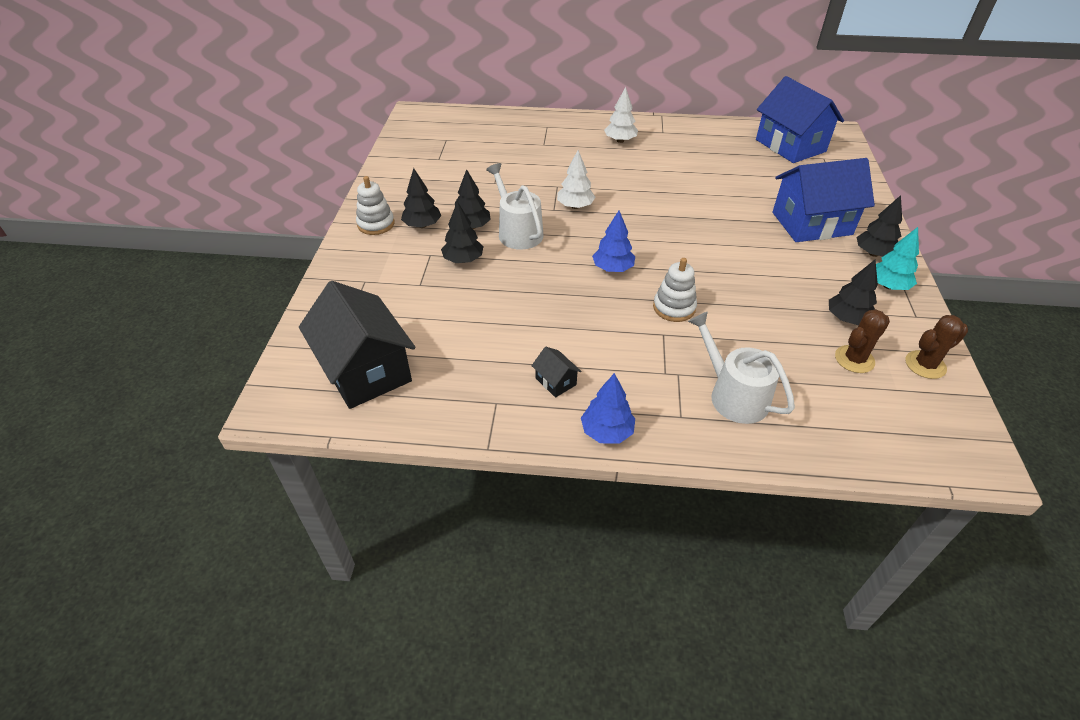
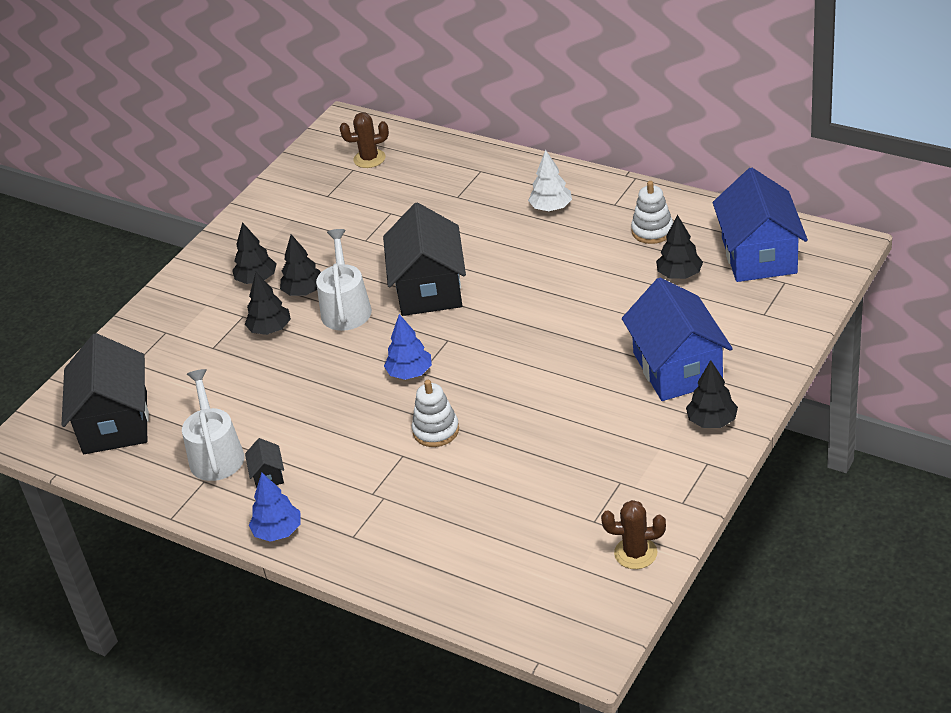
camera: 30 degrees right, 5 degrees down
white stacking toy [356,176,394,235] -> white stacking toy moved to [631,181,673,244]
white tree [557,150,595,209] -> black house [383,202,466,316]
white watering can [688,312,795,424] -> white watering can moved to [182,369,244,481]
blue house [772,158,875,242] -> blue house turned 60 degrees clockwise [622,278,733,401]
black tree [829,260,878,325] -> black tree moved to [656,215,703,279]
brown cactus [835,309,890,373] -> brown cactus moved to [340,112,389,168]
turquoise tree [876,227,919,290] -> none

